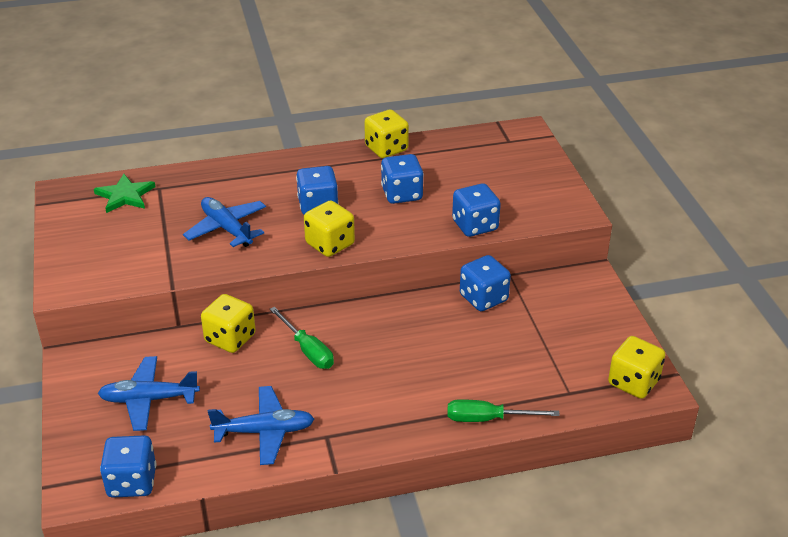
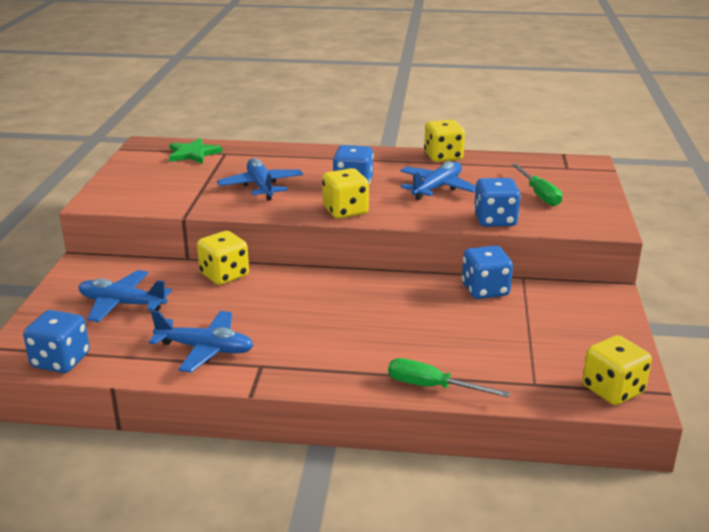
camera: 20 degrees right, 10 degrees down
green screwdriver [270,307,334,369] -> green screwdriver moved to [512,164,563,206]
blue dice [381,154,424,204] -> blue plane [400,161,476,200]

